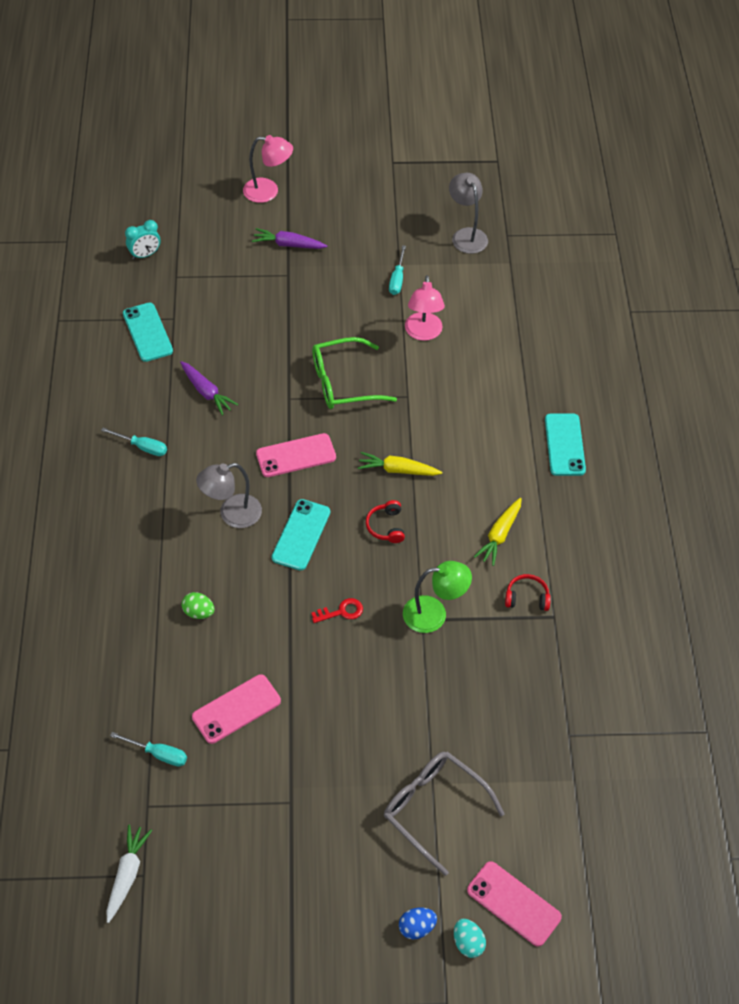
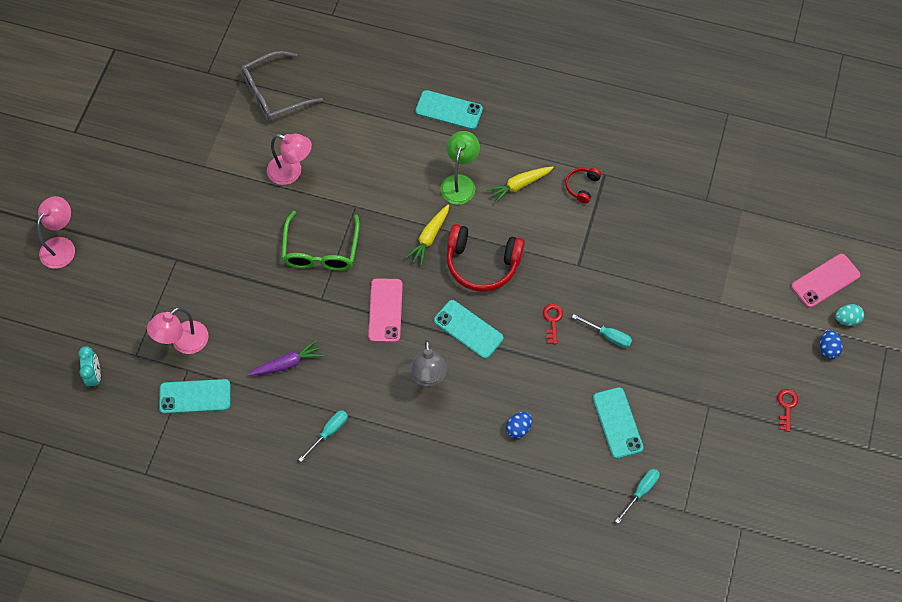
camera: 70 degrees left, 10 degrees up
white carrot [107,824,152,923] -> none
green egg [182,592,214,619] -> blue egg [506,412,532,439]
pink phone [192,674,281,744] -> turquoise phone [593,387,644,459]
purple carrot [252,228,328,249] -> none
red headphones [366,500,405,543] -> red headphones [447,224,525,292], size x2.03
grey glasses [384,752,505,876] -> grey glasses moved to [241,51,323,121]
turquoise screwdriver [389,245,406,295] -> turquoise screwdriver moved to [572,314,632,348]
green lamp [403,561,472,633] -> green lamp moved to [441,131,480,205]
grey lamp [449,173,488,254] -> none
yellow carrot [474,498,522,566] -> yellow carrot turned 105 degrees clockwise [486,167,554,204]
none -> pink lamp [147,307,208,354]
none -> red key [777,389,798,432]

